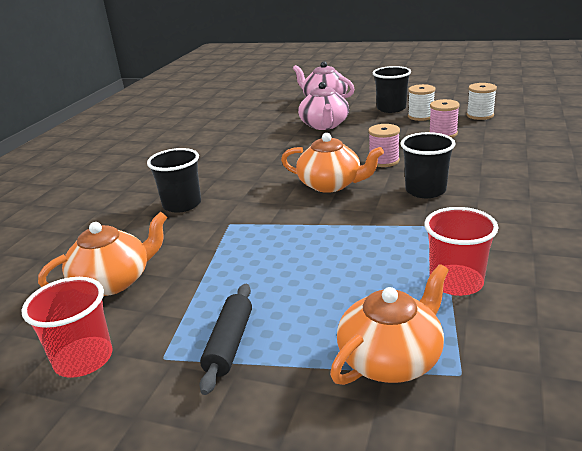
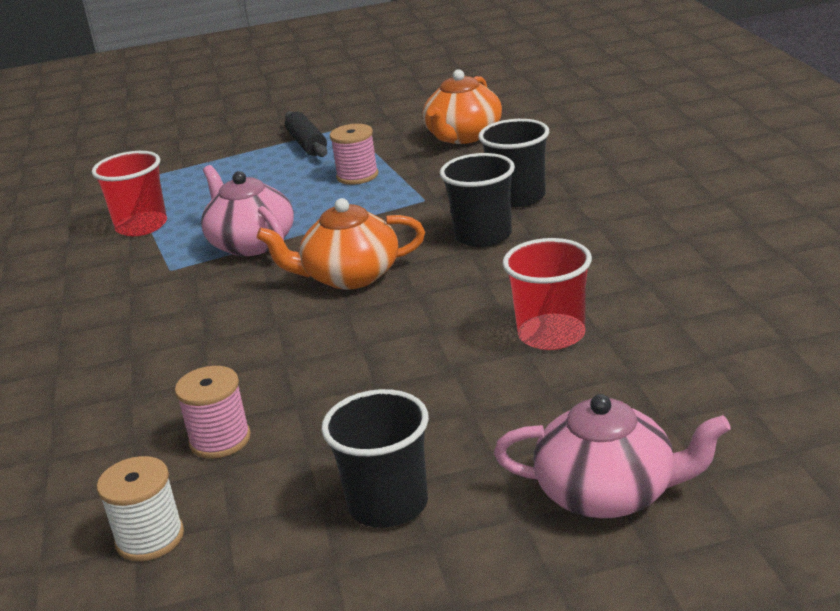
camera: 150 degrees right, 0 degrees up
red cup [21,277,112,378] -> red cup moved to [502,238,592,350]
pink teapot [298,82,349,130] -> pink teapot moved to [201,165,294,256]
orange teapot [330,264,449,385] -> none
pink spool [368,124,400,167] -> pink spool moved to [330,124,378,185]
black cup [400,132,456,198] -> black cup moved to [440,153,515,247]
white spool [408,84,435,121] -> none

